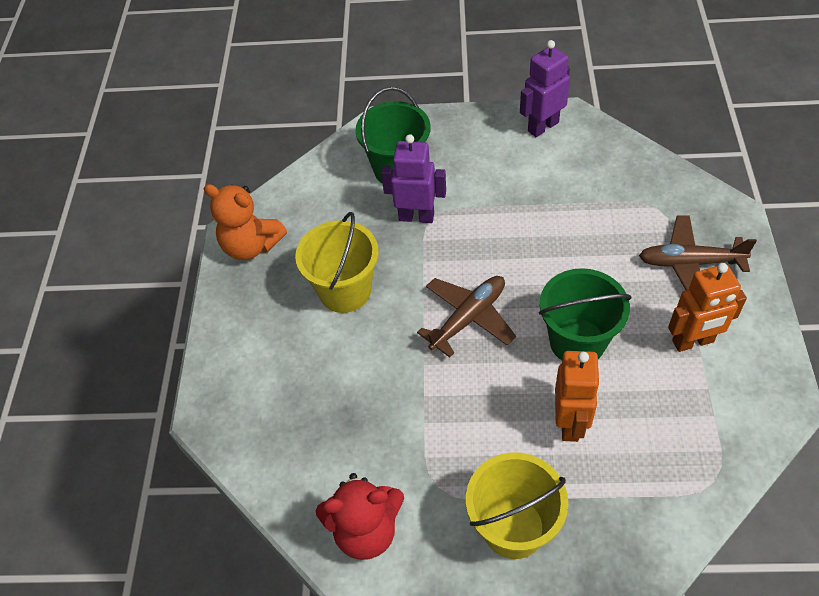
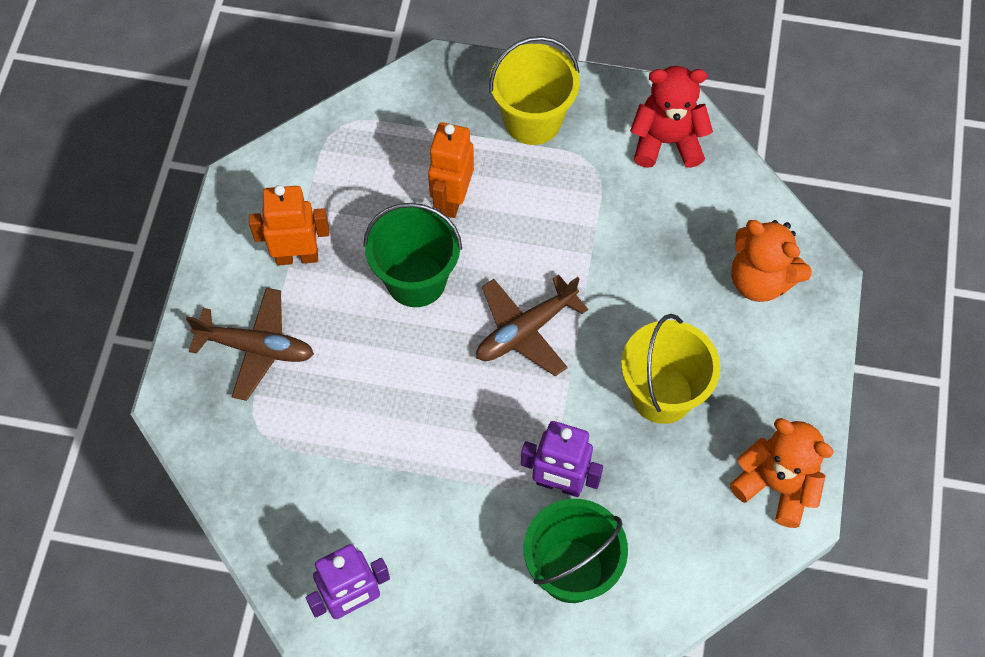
camera: 175 degrees left, 10 degrees up
none -> orange teddy bear [731,220,812,302]

